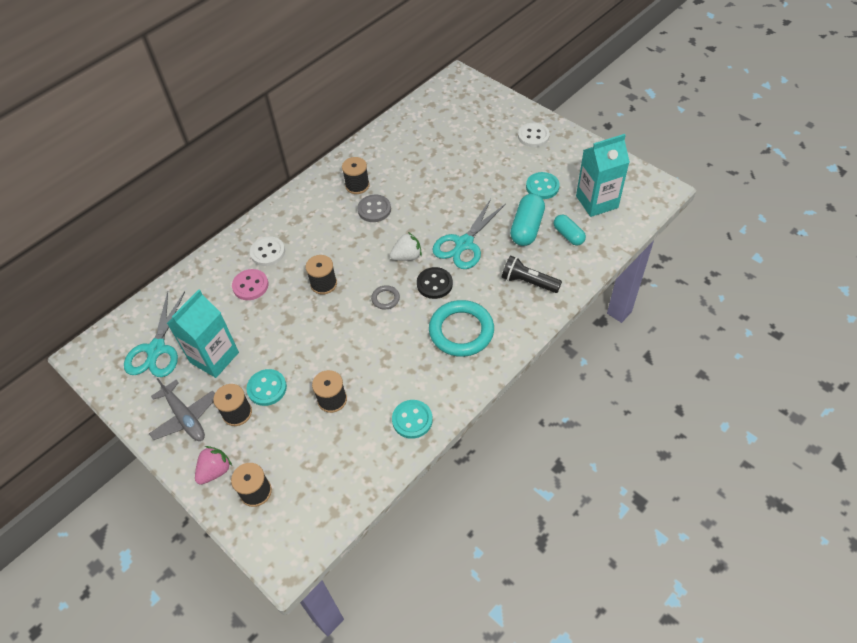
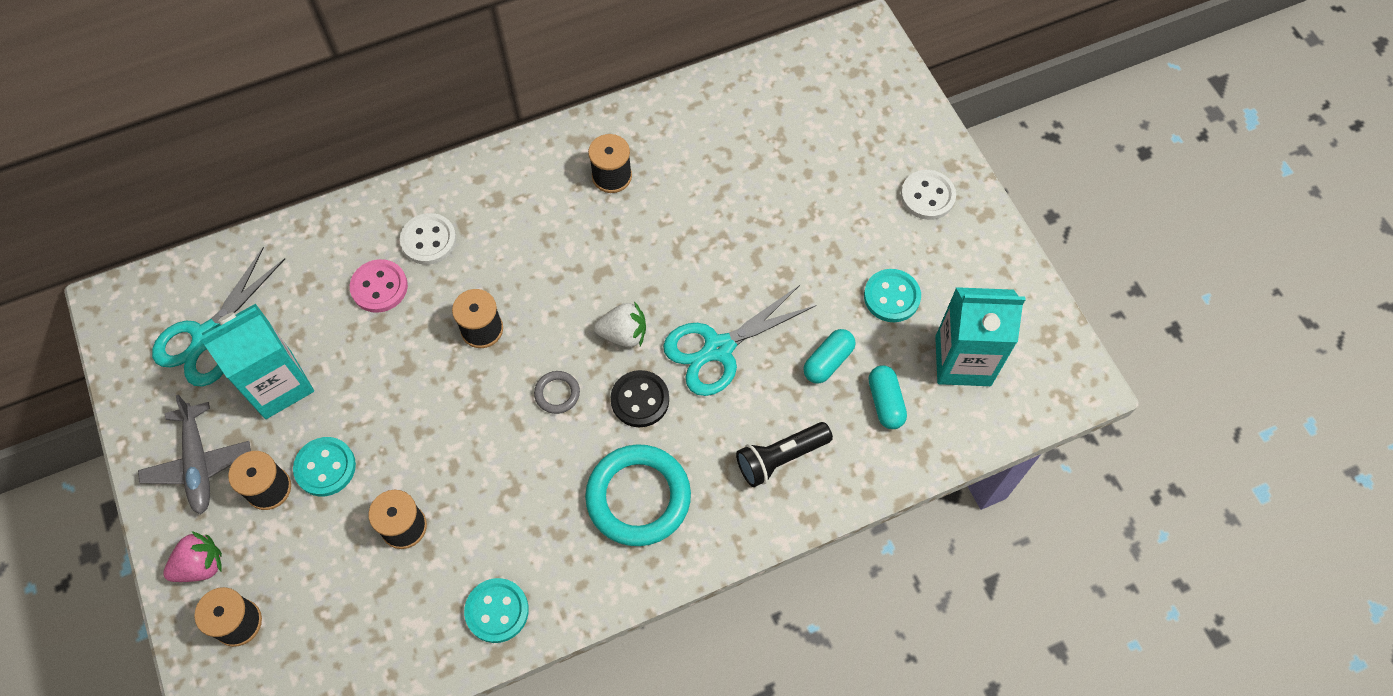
camera: 20 degrees right, 10 degrees up
grey button [357,195,391,222] -> none
black flashlight [502,255,562,293] -> black flashlight turned 75 degrees counterclockwise [736,422,833,487]
turquoise capsule [510,194,545,246] -> turquoise capsule [803,329,855,383], size x0.64

